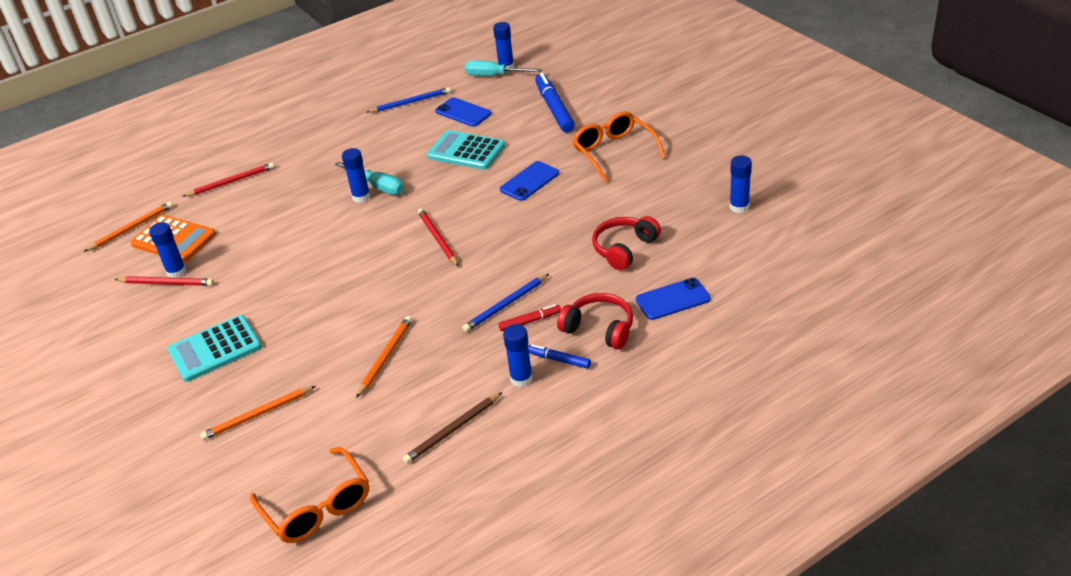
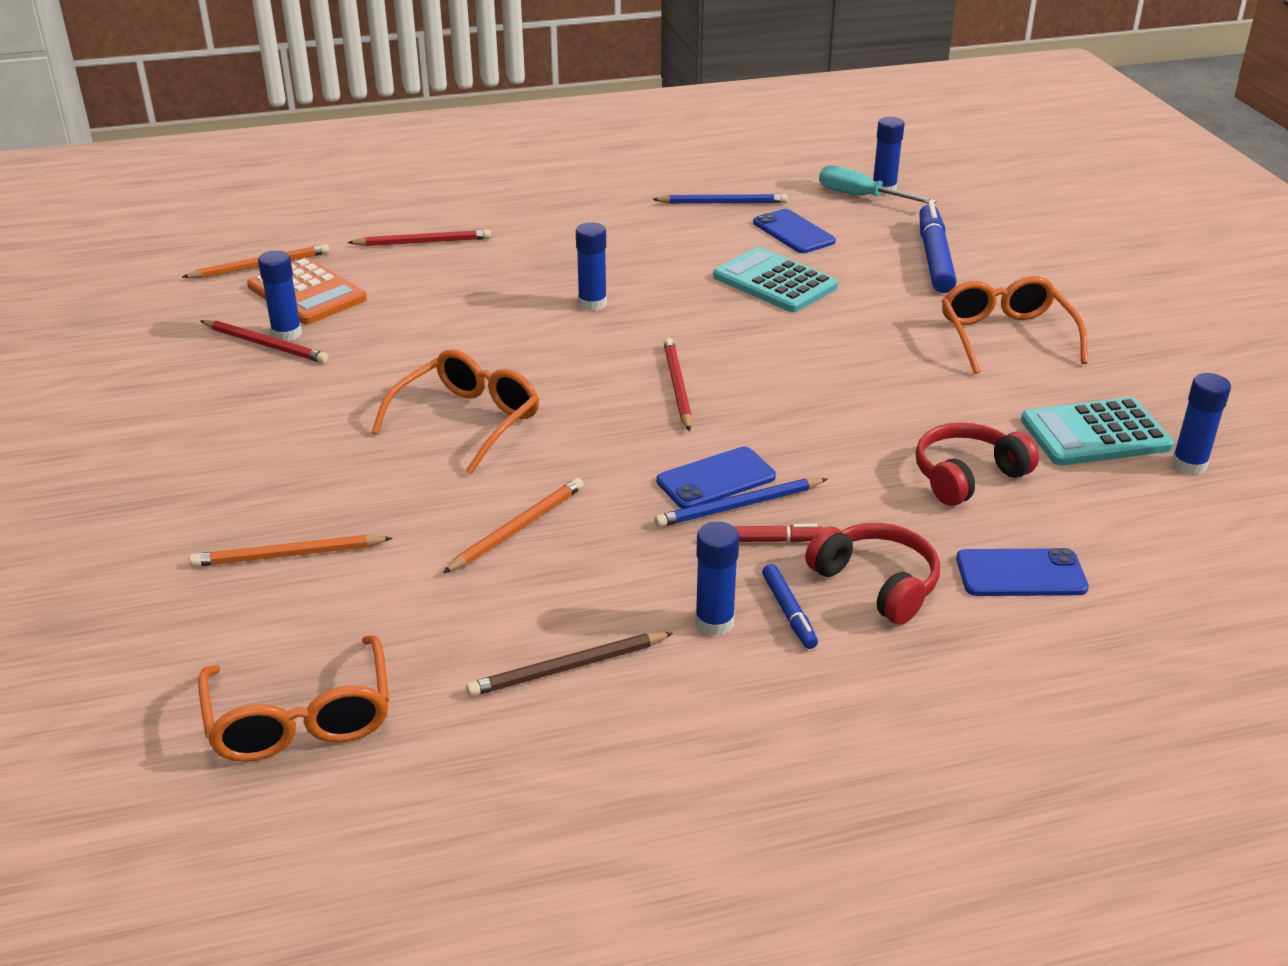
camera: 15 degrees right, 5 degrees down
turquoise calculator [168,315,262,382] -> turquoise calculator moved to [1021,397,1174,466]
turquoise screwdriver [335,162,404,195] -> none
blue phone [500,161,559,201] -> blue phone moved to [657,446,776,509]
blue marker [528,344,591,369] -> blue marker turned 150 degrees counterclockwise [762,564,818,649]
none -> orange glasses [372,349,539,475]

